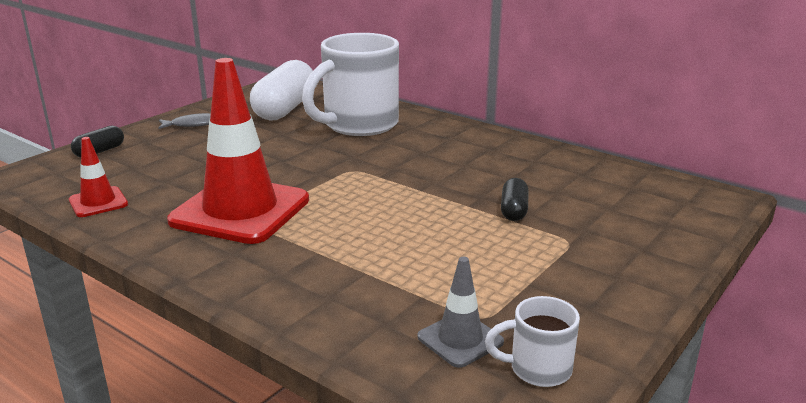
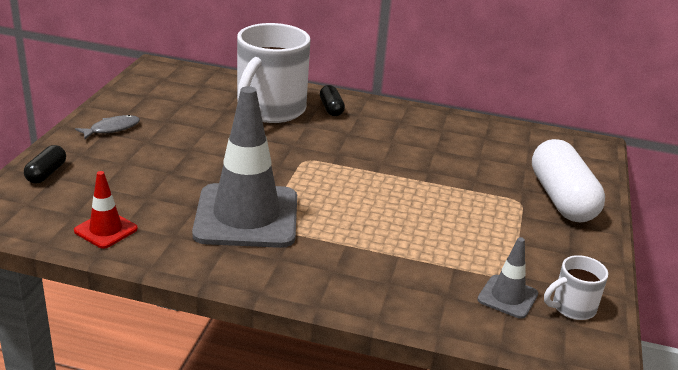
camera: 25 degrees left, 5 degrees up
red traffic cone [167,58,309,244] -> grey traffic cone [192,86,297,248]
white capsule [250,60,313,121] -> white capsule moved to [532,139,605,223]
black capsule [501,178,529,221] -> black capsule moved to [320,85,345,116]

